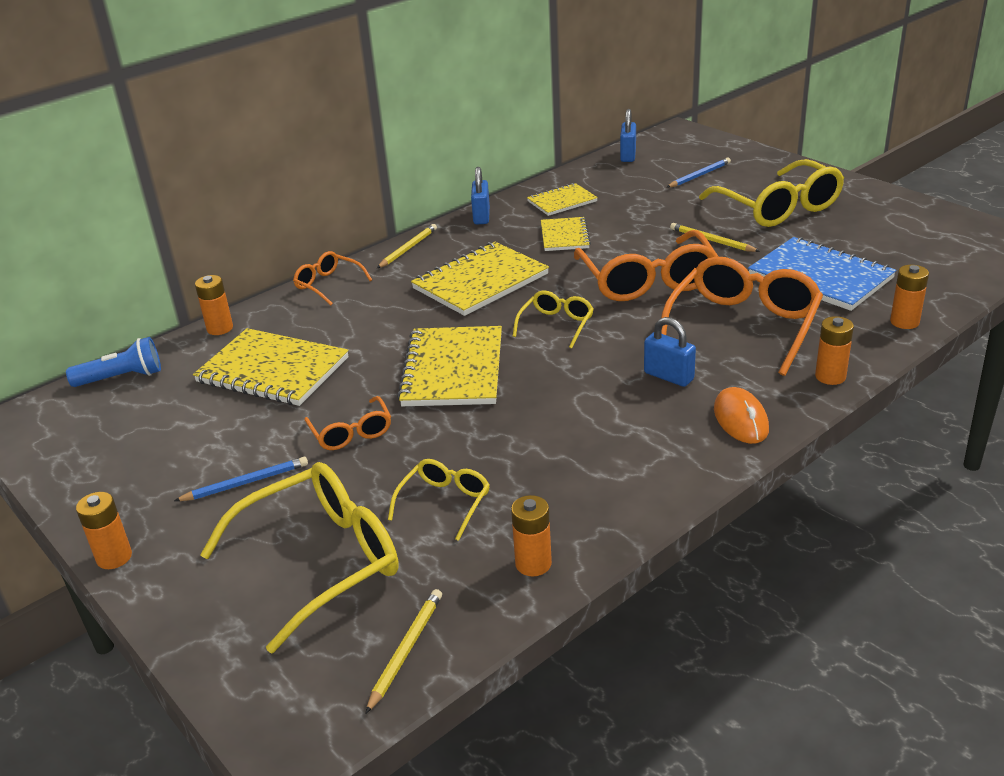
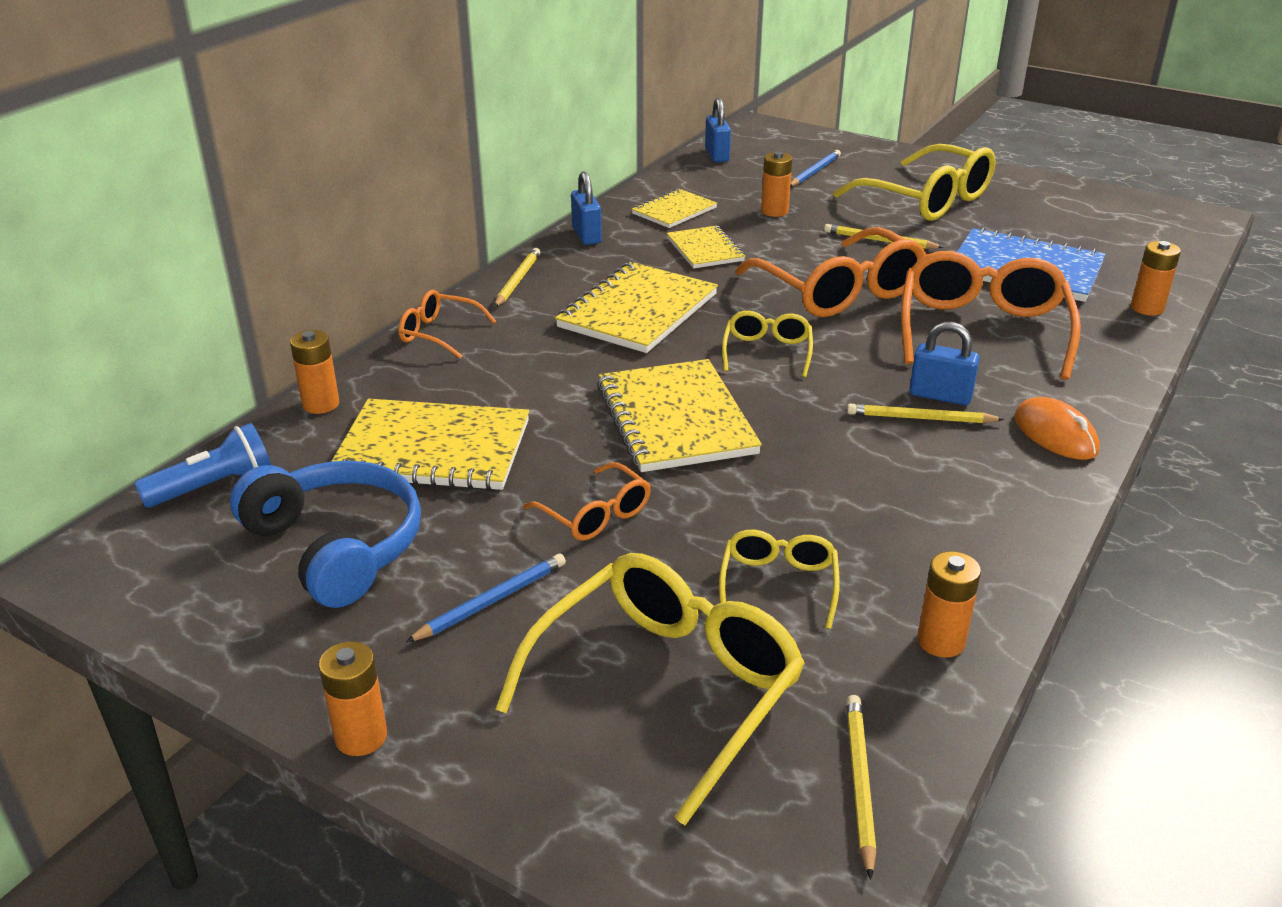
camera: 20 degrees left, 0 degrees up
orange battery [815,316,854,385] -> orange battery moved to [761,151,793,217]
none -> blue headphones [230,461,421,608]
none -> yellow pencil [847,404,1005,423]

